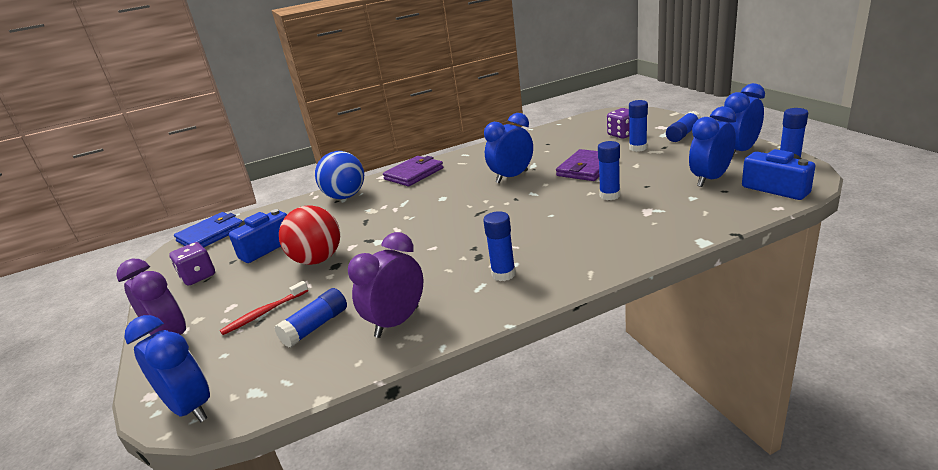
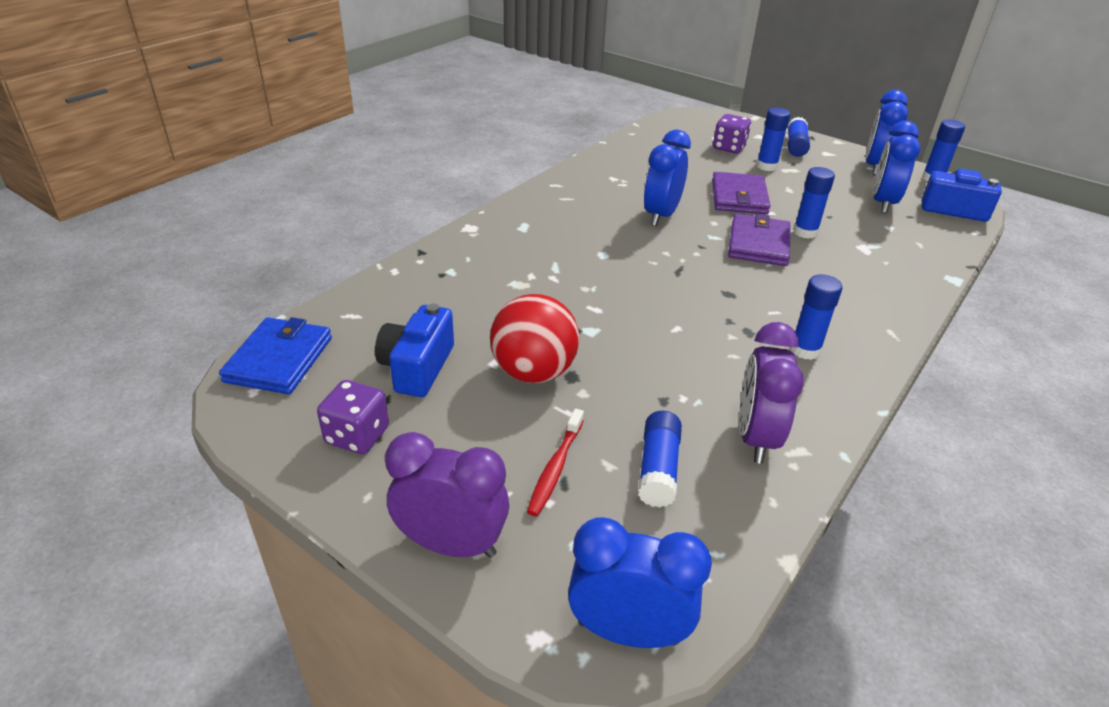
camera: 35 degrees left, 10 degrees up
blue ball [315,151,364,199] -> none
purple wallet [383,156,443,186] -> purple wallet moved to [728,214,790,266]

